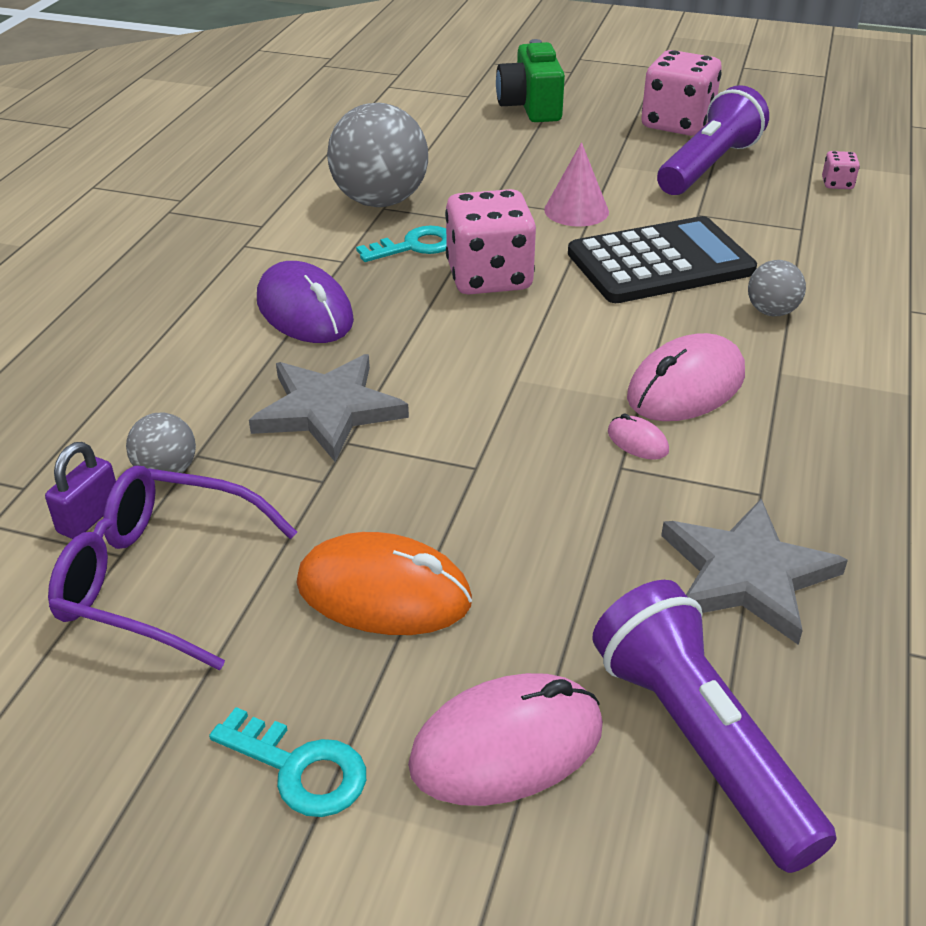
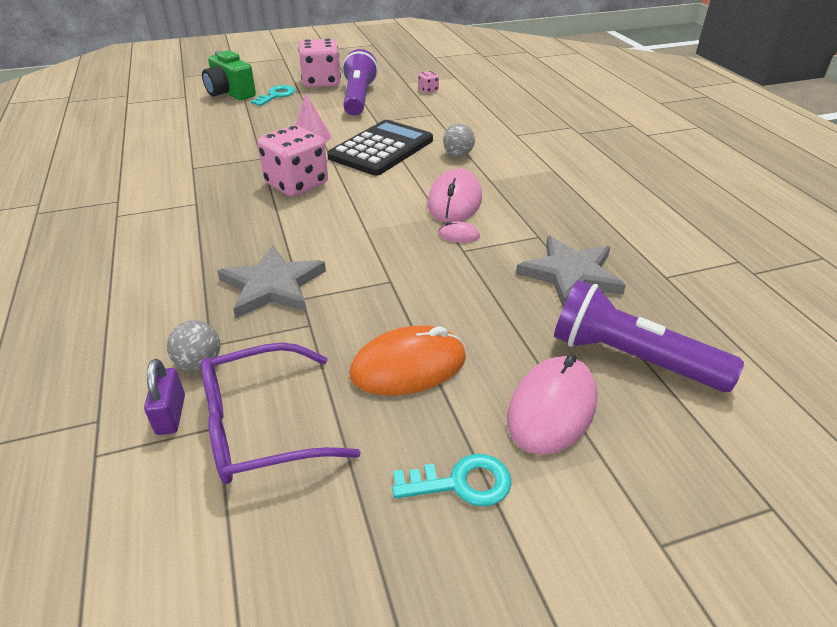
camera: 35 degrees left, 0 degrees up
purple mouse [257,261,354,343] -> none
grey ball [327,103,428,207] -> none
turquoise key [356,226,447,262] -> turquoise key moved to [251,85,295,106]

